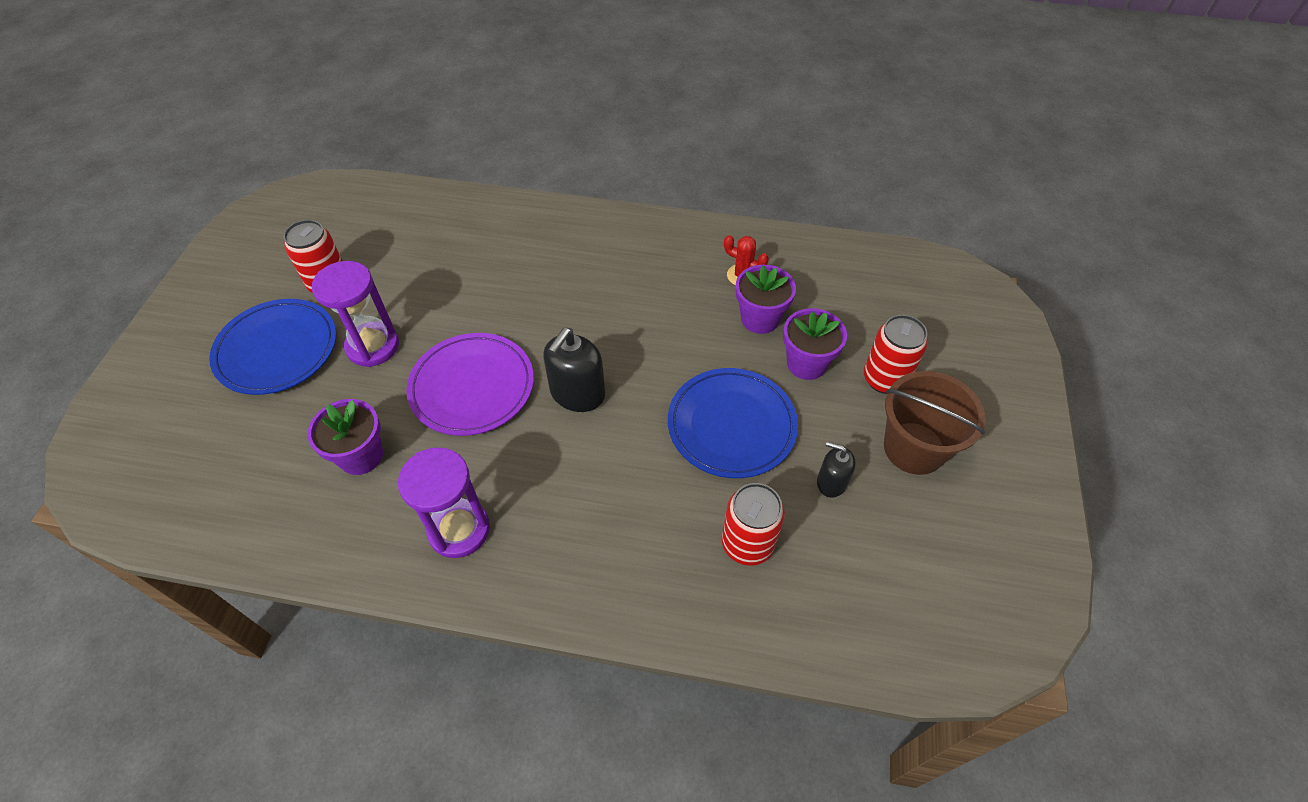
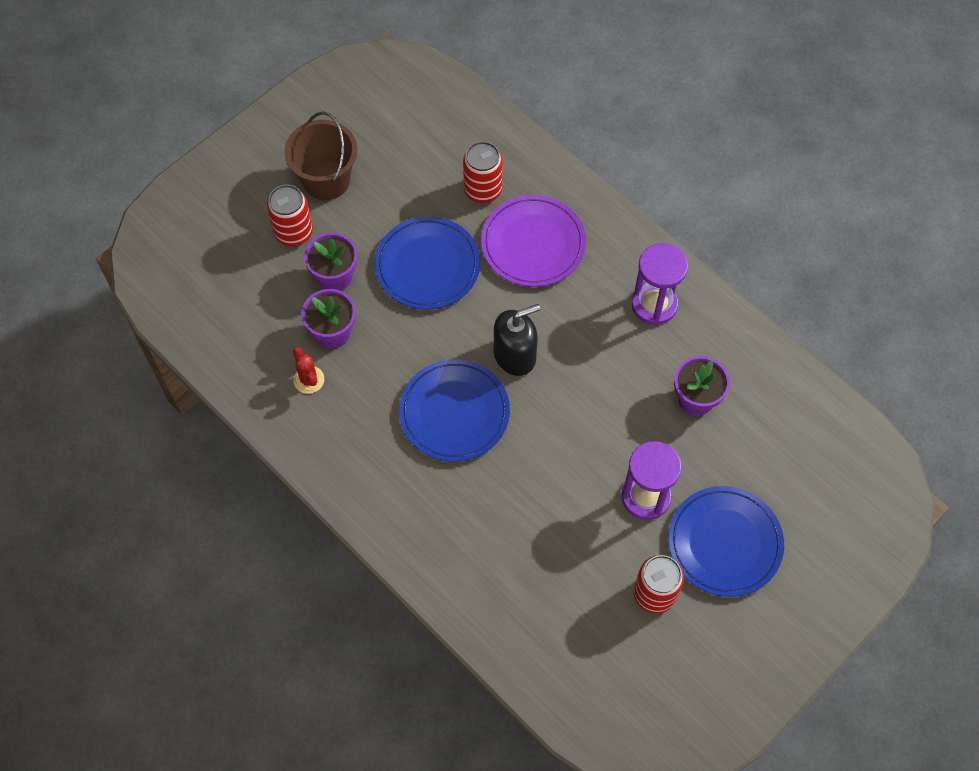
camera: 145 degrees left, 10 degrees up
purple plate [406,333,534,436] -> purple plate moved to [481,195,586,287]
black soap dispenser [817,441,856,498] -> none
none -> blue plate [399,359,510,462]

